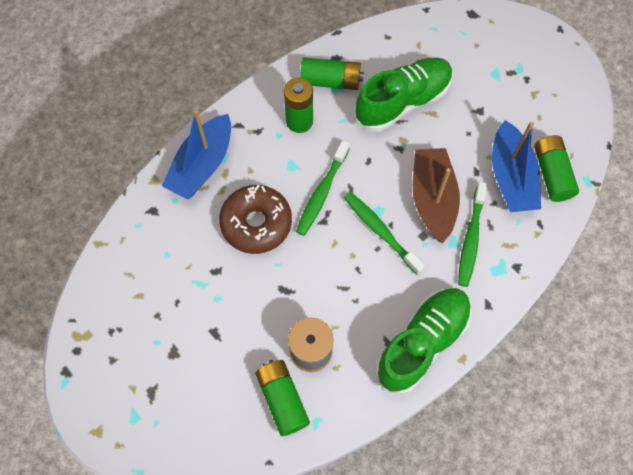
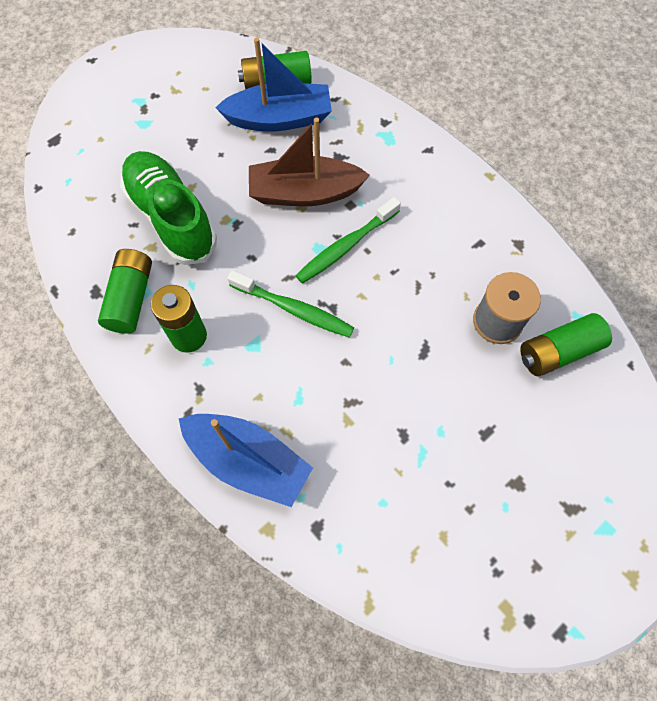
camera: 90 degrees left, 0 degrees up
brown donut [219,185,292,254] -> none
green shoe [375,288,472,394] -> none
green toothbrush [458,182,488,287] -> none

